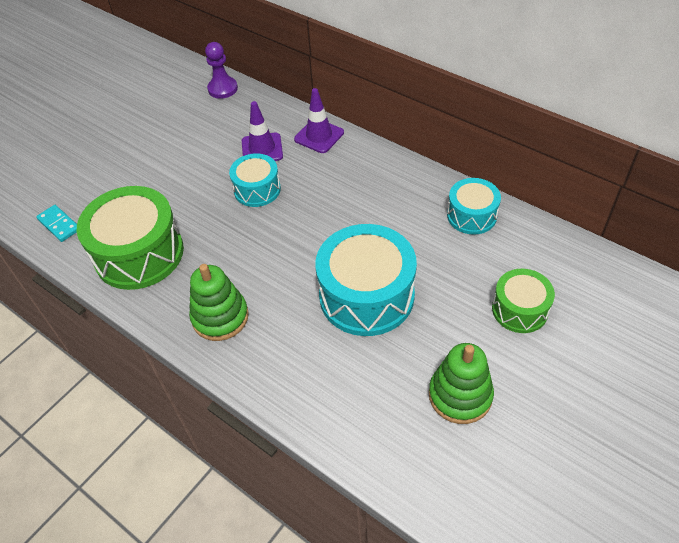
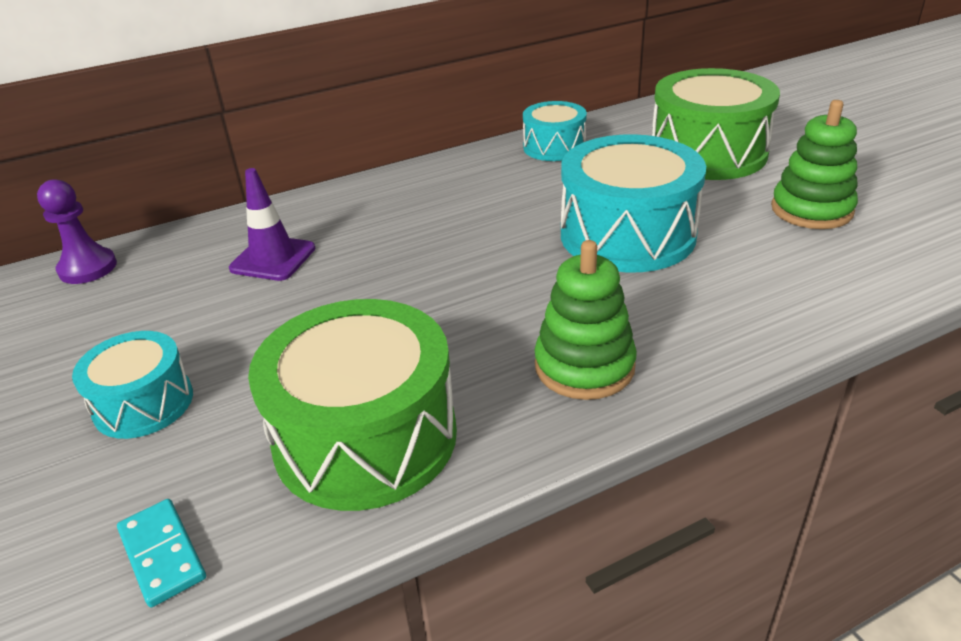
camera: 65 degrees left, 15 degrees down
turquoise domino [36,205,77,242] -> turquoise domino turned 75 degrees clockwise [117,499,206,607]
turquoise drum [229,153,281,207] -> turquoise drum moved to [72,331,193,439]
purple traffic cone [294,88,344,153] -> none
green drum [492,269,555,333] -> green drum [652,68,780,180], size x1.77

